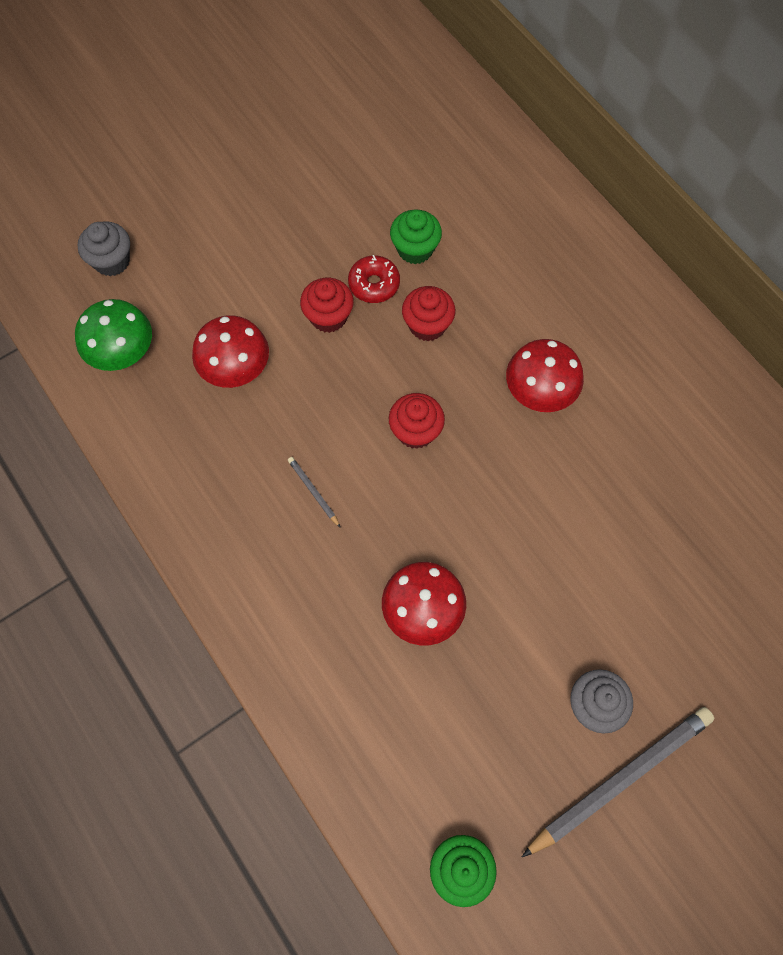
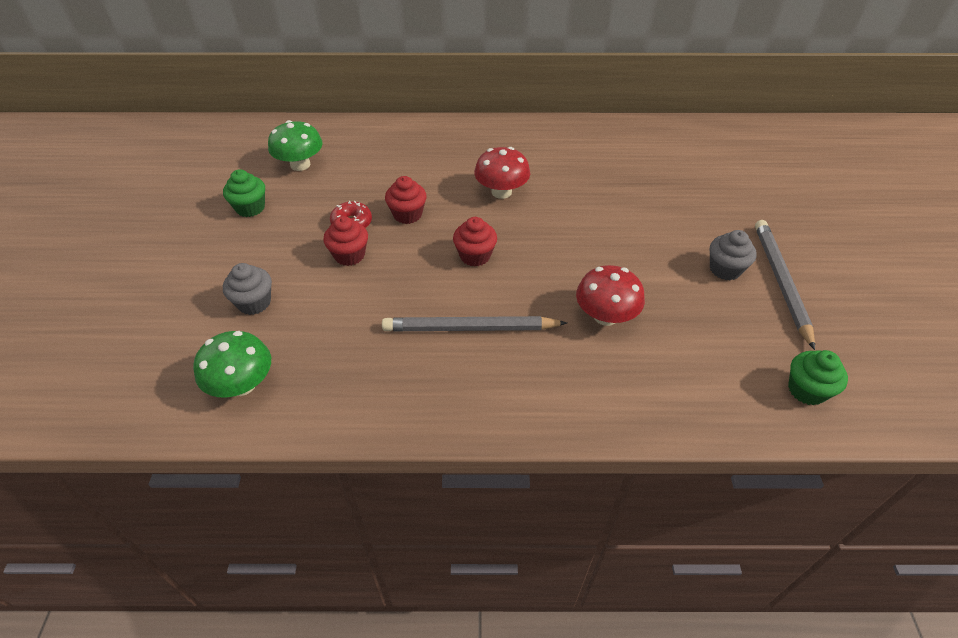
camera: 55 degrees left, 20 degrees down
grey cupcake [78,222,130,276] -> grey cupcake moved to [223,263,272,315]
red mushroom [192,315,269,388] -> none
grey pencil [288,457,341,528] -> grey pencil [382,316,567,331], size x2.38
green cupcake [390,210,442,264] -> green cupcake moved to [223,169,265,217]
none -> green mushroom [268,120,322,171]

